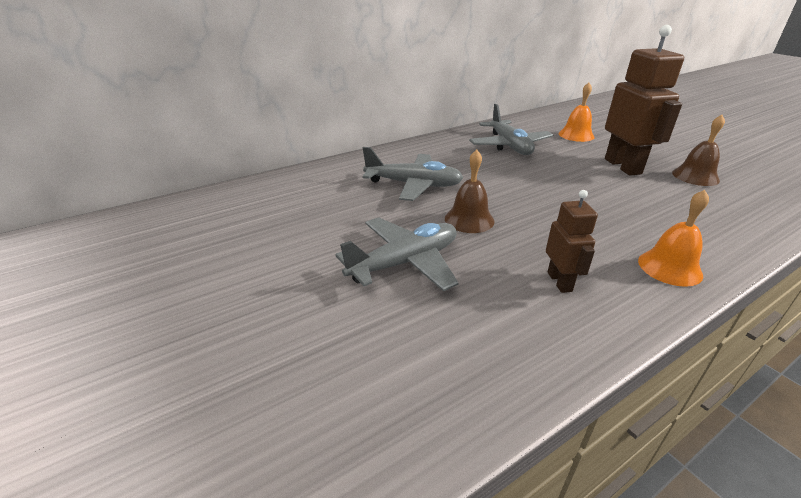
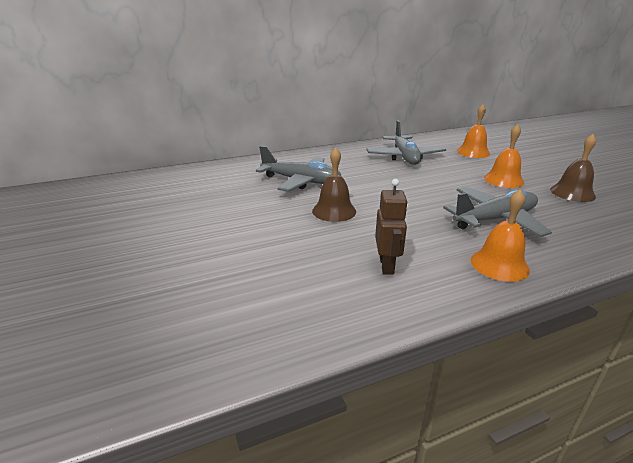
camera: 10 degrees right, 5 degrees down
grey plane [335,217,459,291] -> grey plane moved to [443,187,552,237]
brown robot [605,25,684,176] -> orange bell [484,124,524,188]

